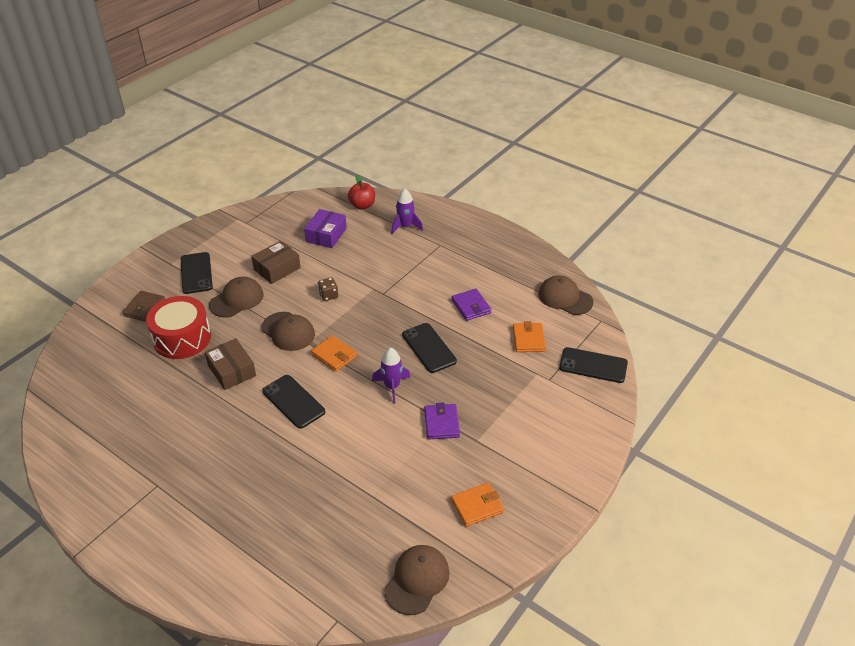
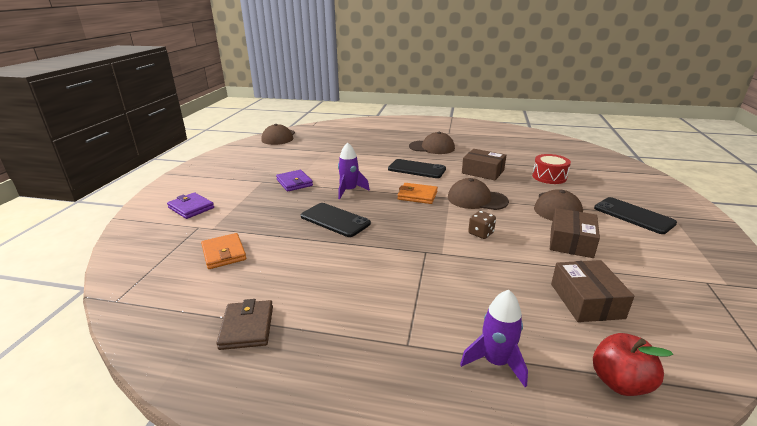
camera: 155 degrees right, 15 degrees down
brown wallet [123,291,165,322] -> brown wallet moved to [216,299,273,350]
red drum [146,296,211,359] -> red drum [532,154,571,184], size x0.64
purple box [304,209,347,248] -> brown box [551,260,634,322]
purple wallet [451,289,492,321] -> purple wallet moved to [167,192,214,219]
orange wallet [451,482,504,527] -> none
brown cap [538,275,593,315] -> brown cap moved to [409,132,455,154]
black phone [559,347,628,383] -> none

